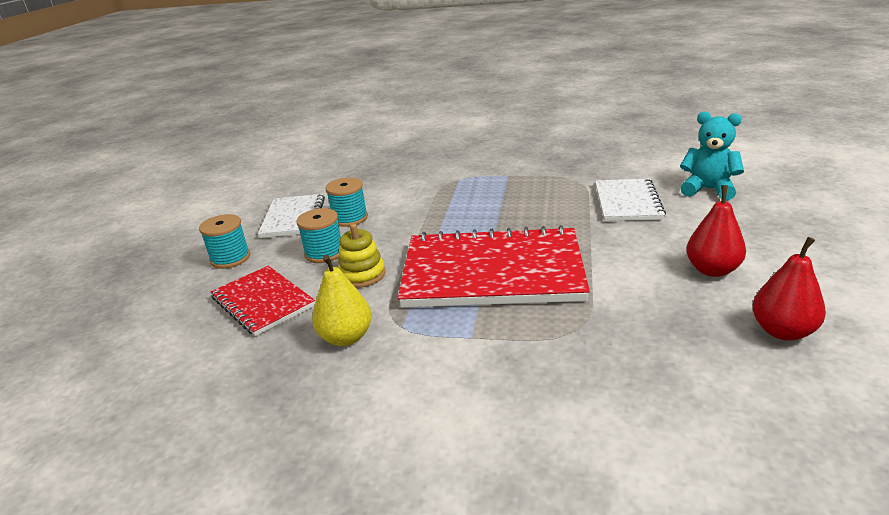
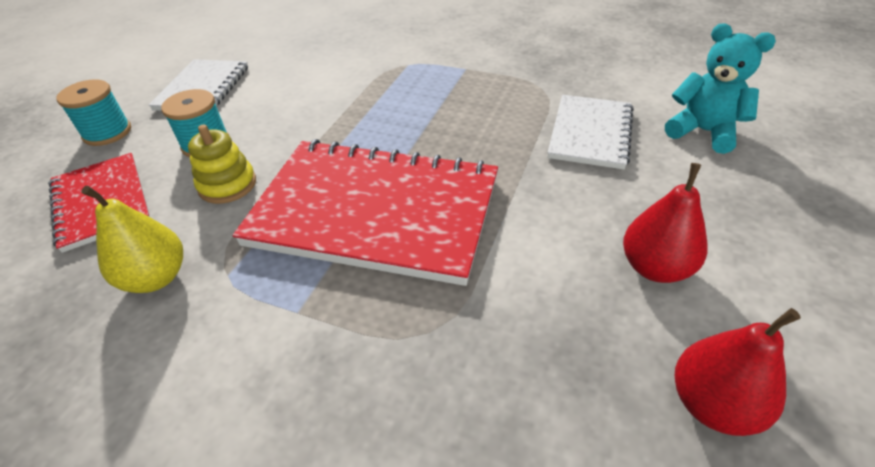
camera: 10 degrees right, 15 degrees up
turquoise spool [325,177,368,227] -> none

